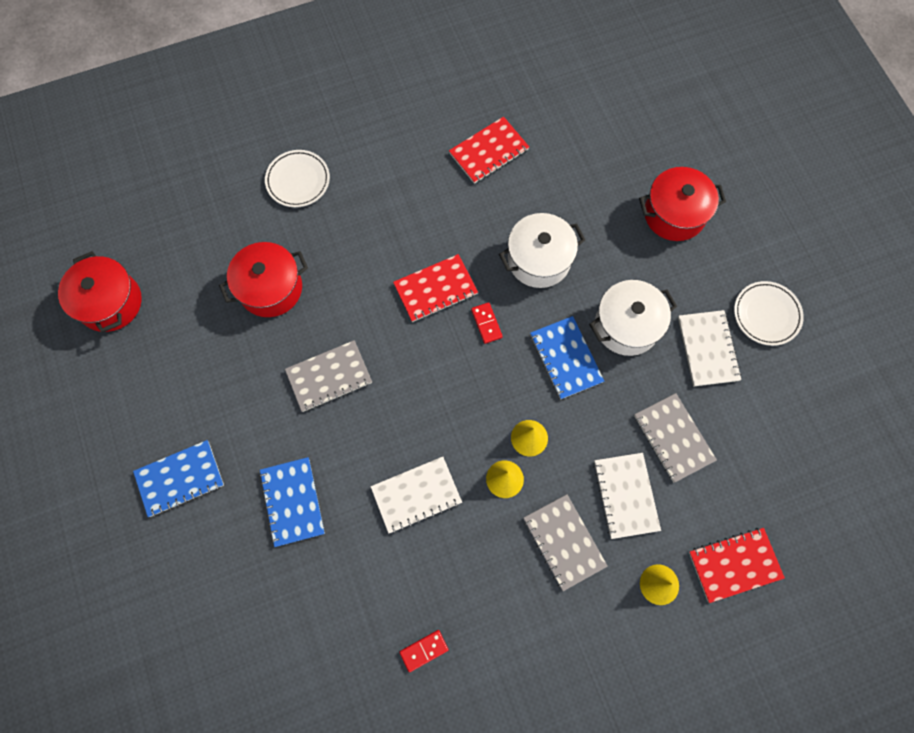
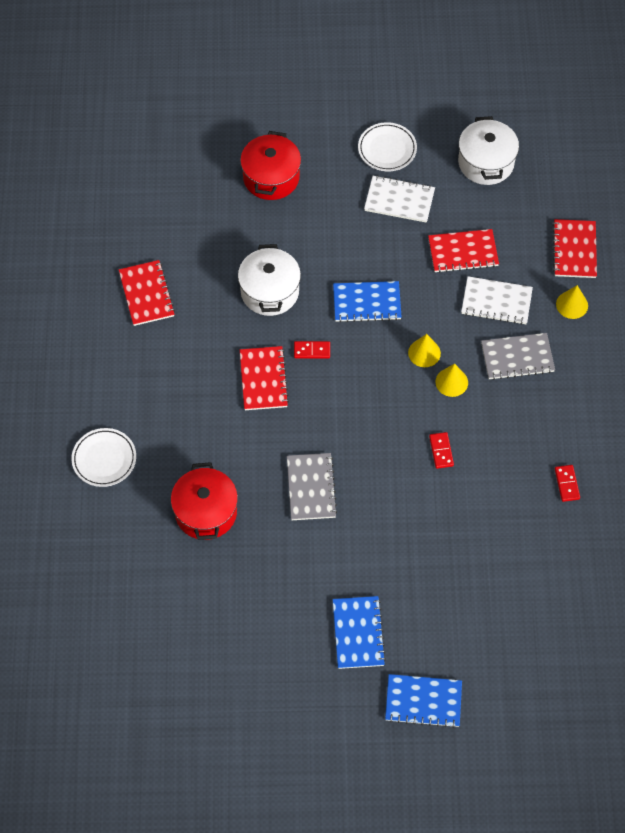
camera: 70 degrees left, 10 degrees down
red pot [58,251,142,333] -> none
blue notebook [259,457,325,547] -> blue notebook moved to [385,674,462,728]
white notebook [371,457,462,534] -> red domino [429,432,454,469]
white pot [589,280,677,356] -> white pot moved to [458,116,519,185]
grey notebook [634,393,717,483] -> red notebook [428,229,499,273]

